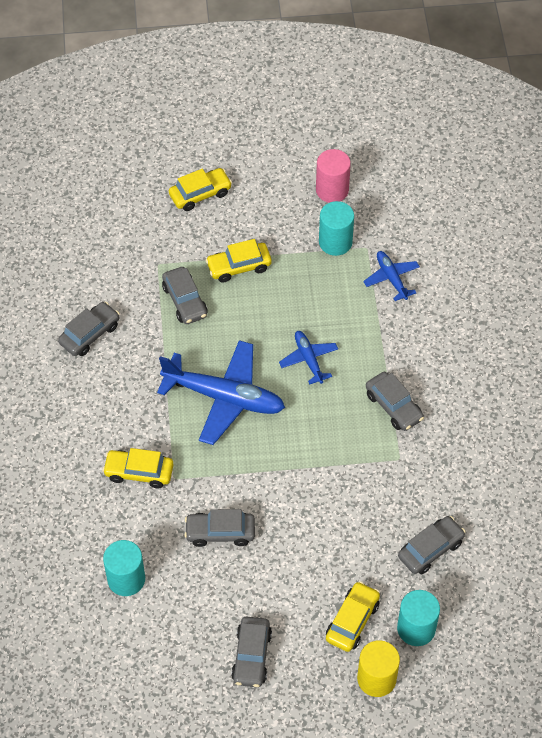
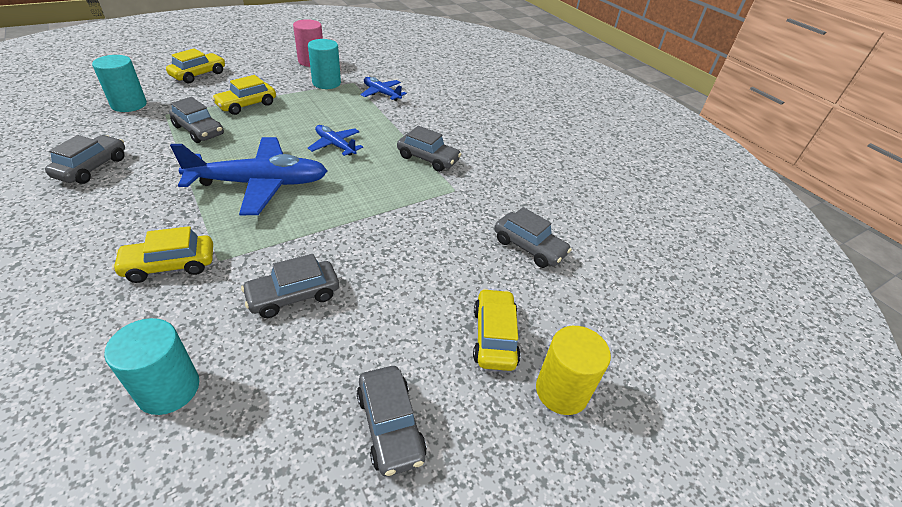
camera: 30 degrees left, 15 degrees down
turquoise cylinder [397,590,440,646] -> turquoise cylinder moved to [92,55,147,112]
grey car [398,516,466,574] -> grey car turned 105 degrees clockwise [494,207,572,268]

